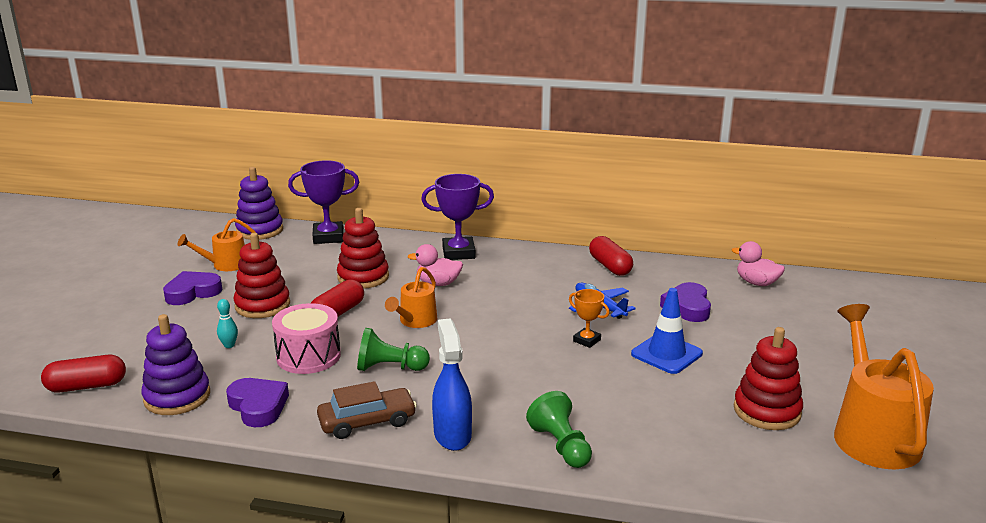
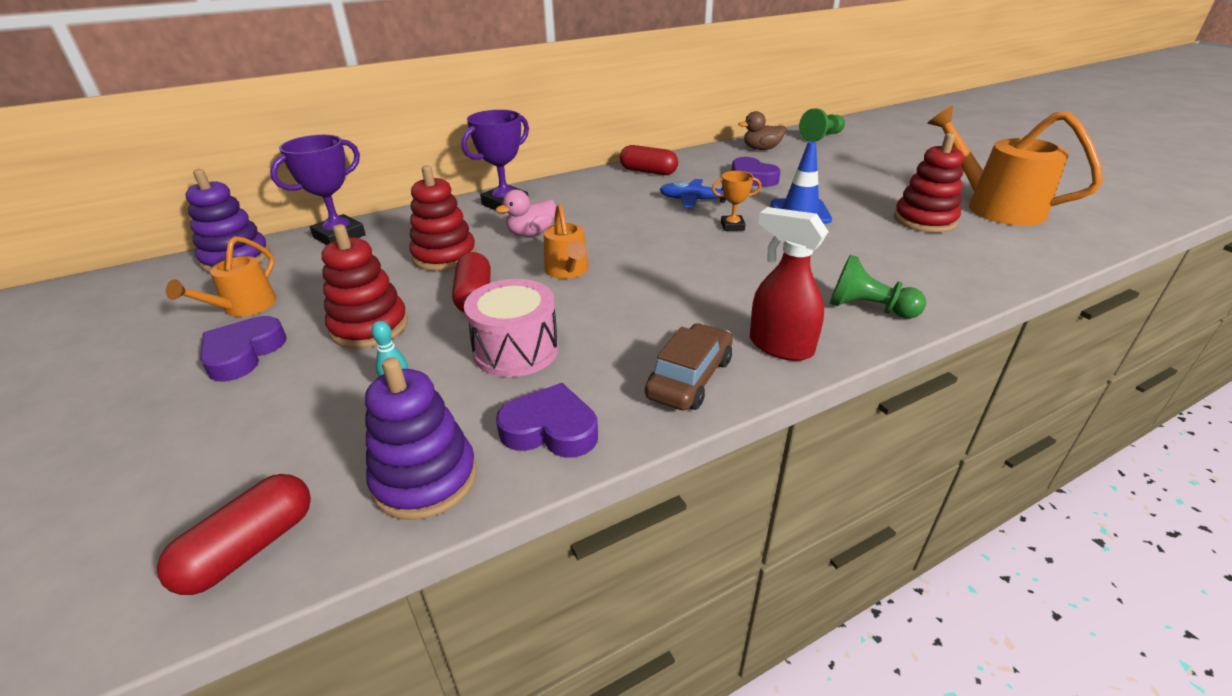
camera: 40 degrees left, 10 degrees up
green pawn [357,328,430,371] -> green pawn moved to [799,109,845,142]
blue spray bottle [432,318,472,451] -> red spray bottle [750,207,829,361]
pink duck [732,241,785,286] -> brown duck [738,111,786,150]

